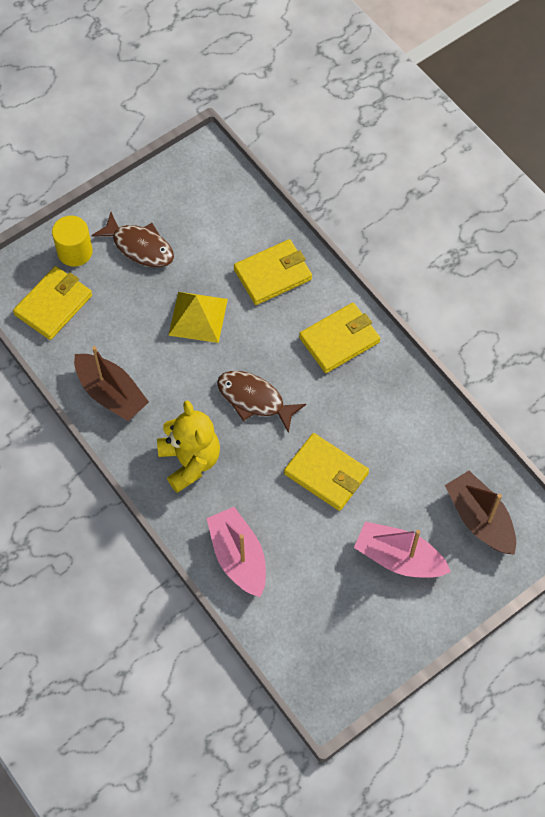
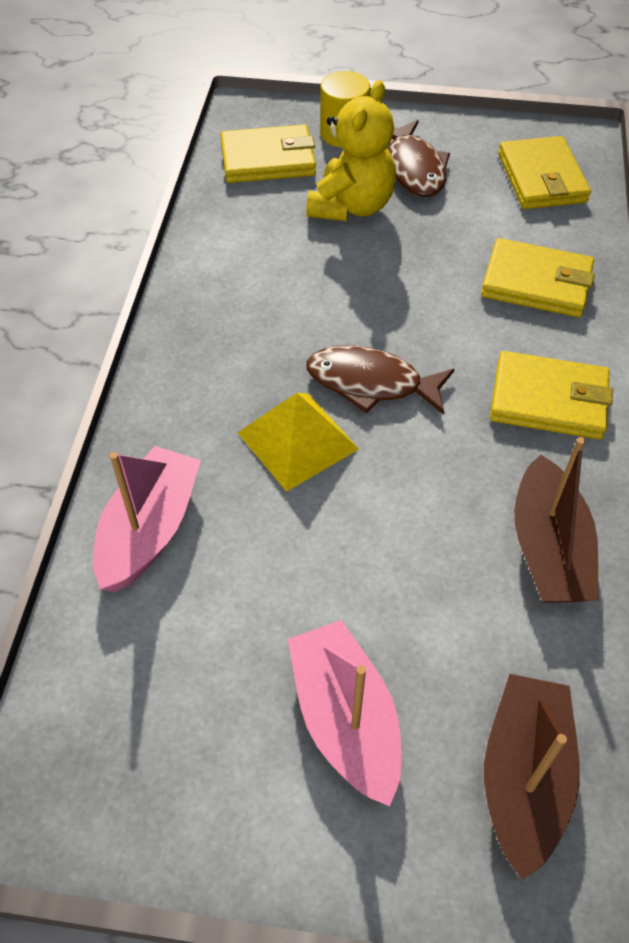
camera: 45 degrees right, 10 degrees down
brown boat [74,346,149,421] -> brown boat moved to [514,437,598,603]
yellow teddy bear [157,401,220,493] -> yellow teddy bear moved to [306,80,396,221]
yellow pyramid [168,292,228,343] -> yellow pyramid moved to [237,393,359,492]
brown fish [217,371,306,433] -> brown fish turned 60 degrees counterclockwise [307,346,455,415]
yellow wallet [284,433,369,511] -> yellow wallet moved to [498,136,591,209]

